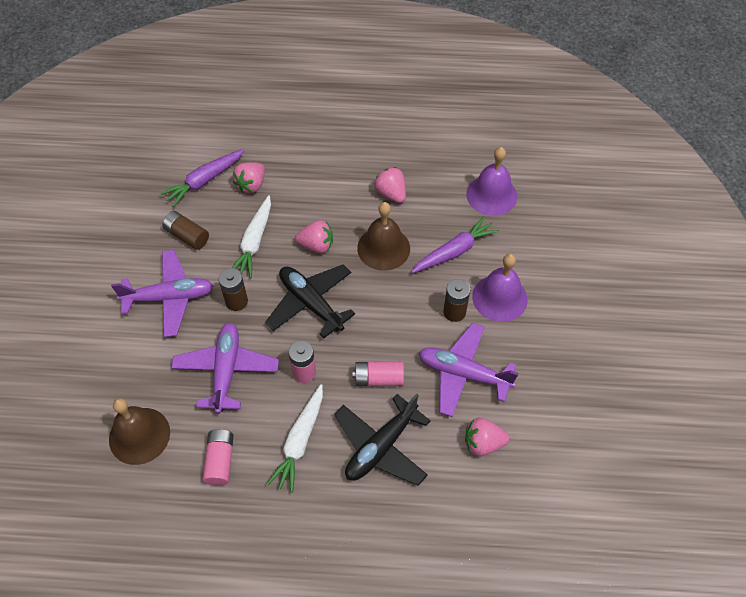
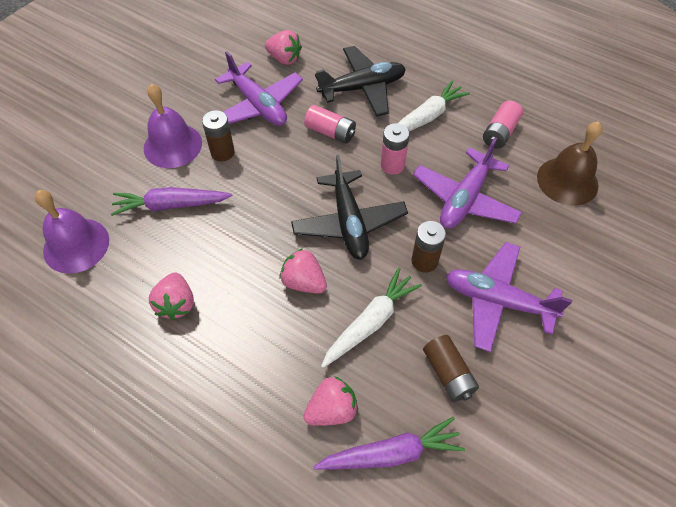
camera: 150 degrees left, 0 degrees up
brown bell [357,202,410,271] -> none

